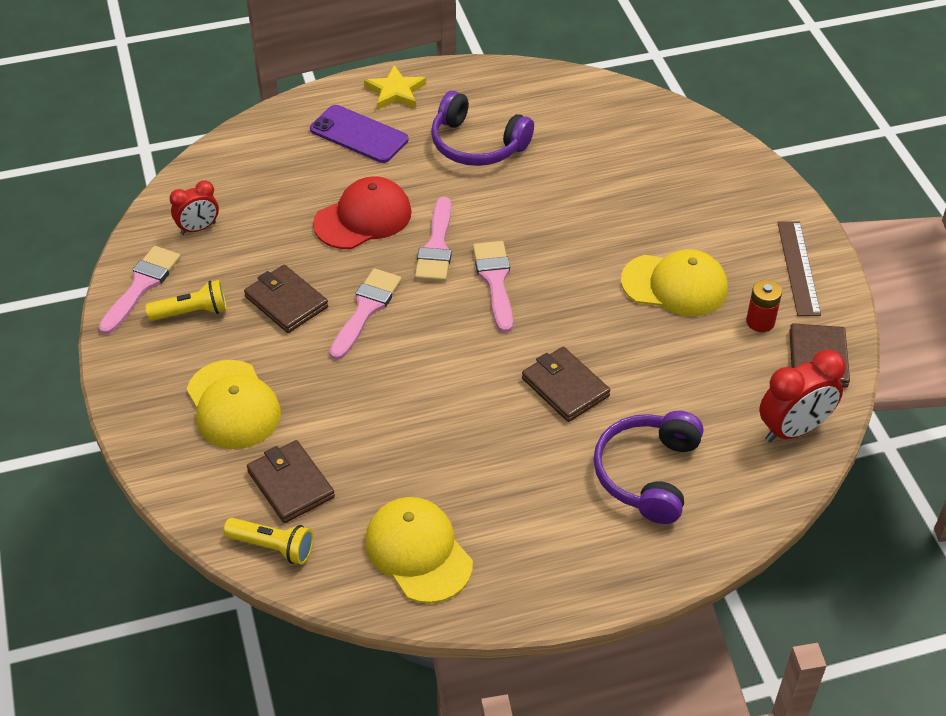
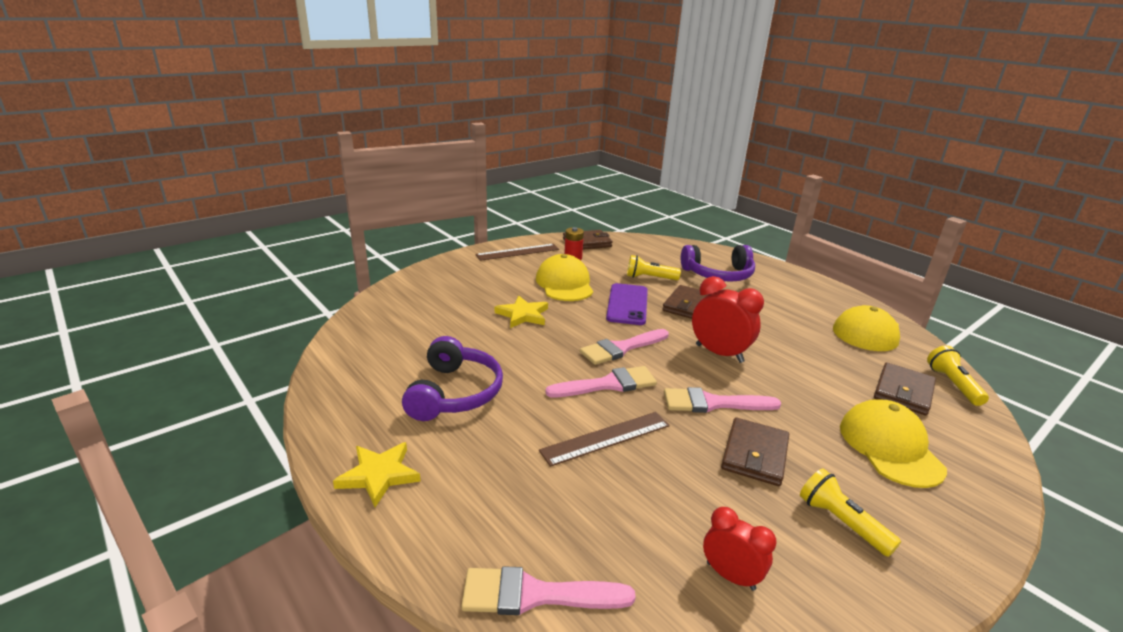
camera: 115 degrees left, 20 degrees down
pink brush [98,246,181,335] -> pink brush moved to [461,566,636,615]
yellow cap [187,360,281,449] -> yellow cap turned 45 degrees counterclockwise [840,399,947,488]
purple phone [310,105,408,163] -> purple phone moved to [606,283,648,325]
red cap [313,176,412,249] -> brown ruler [539,412,670,467]
red clock [759,350,846,442] -> red clock moved to [692,276,764,363]
none -> yellow star [495,296,548,328]
none -> yellow flashlight [627,255,681,280]

